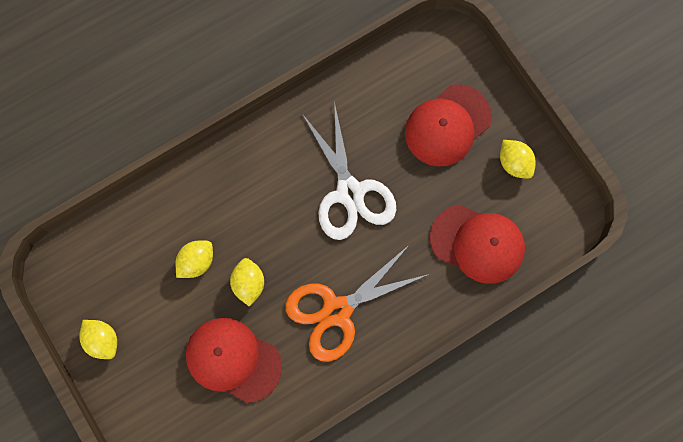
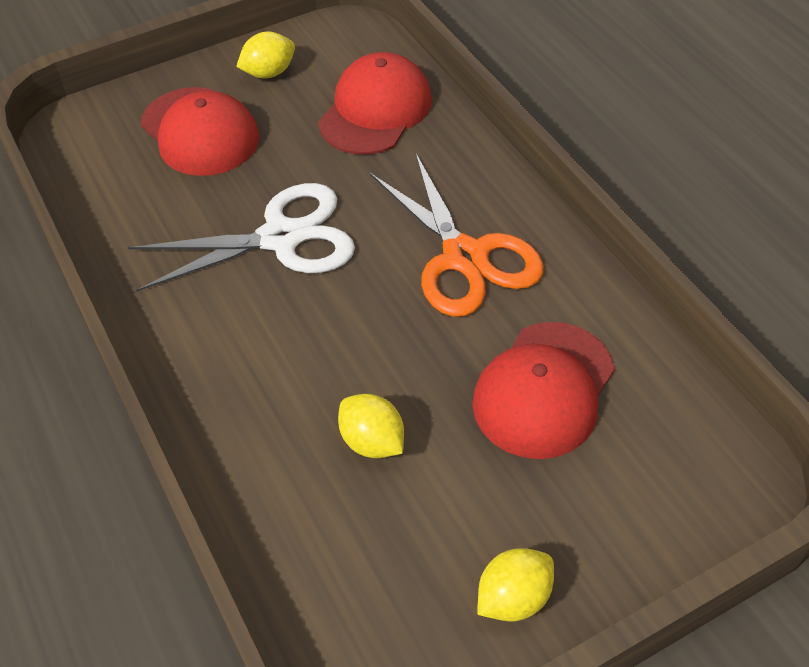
camera: 85 degrees left, 25 degrees down
yellow lemon [230,258,264,307] -> none

